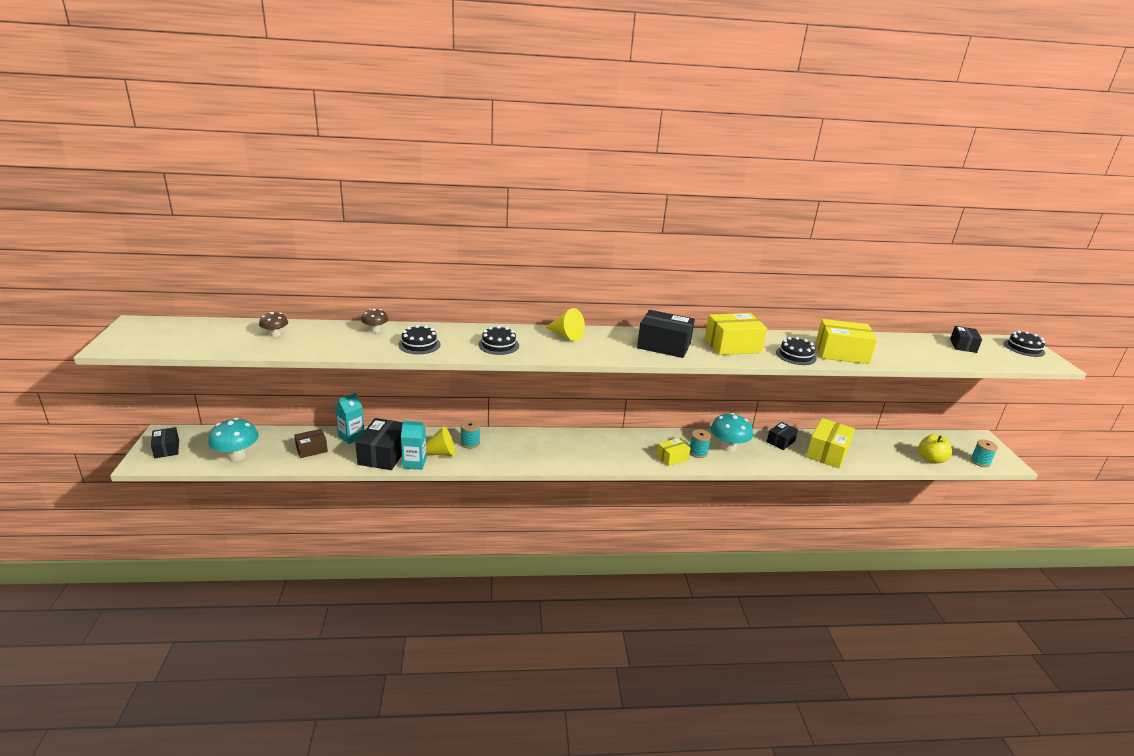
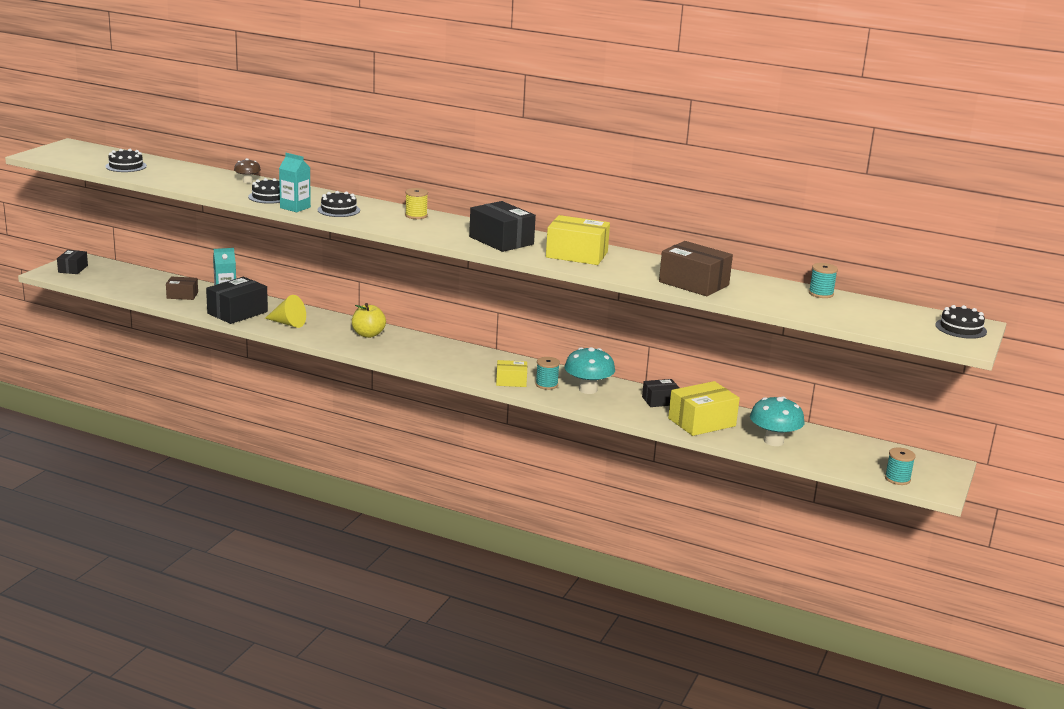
camera: 30 degrees right, 5 degrees down
turquoise mushroom [208,418,259,461] -> turquoise mushroom moved to [750,396,805,446]
brown mushroom [259,312,288,337] -> none
turquoise carton [401,421,426,470] -> turquoise carton moved to [279,153,311,212]
turquoise spool [460,420,480,449] -> turquoise spool moved to [809,263,838,298]
yellow cone [545,308,585,341] -> yellow spool [405,188,428,219]
black cake [776,337,816,365] -> black cake moved to [105,149,147,172]
yellow box [816,319,877,364] -> brown box [659,241,733,296]
yellow apple [918,434,952,464] -> yellow apple moved to [352,303,386,338]
black box [950,326,982,353] -> none

